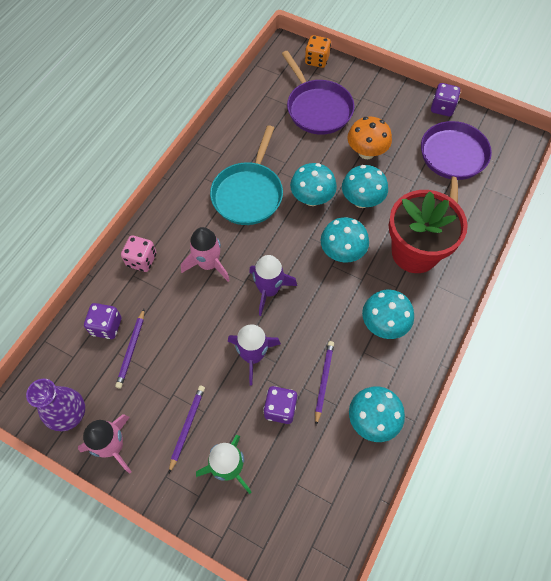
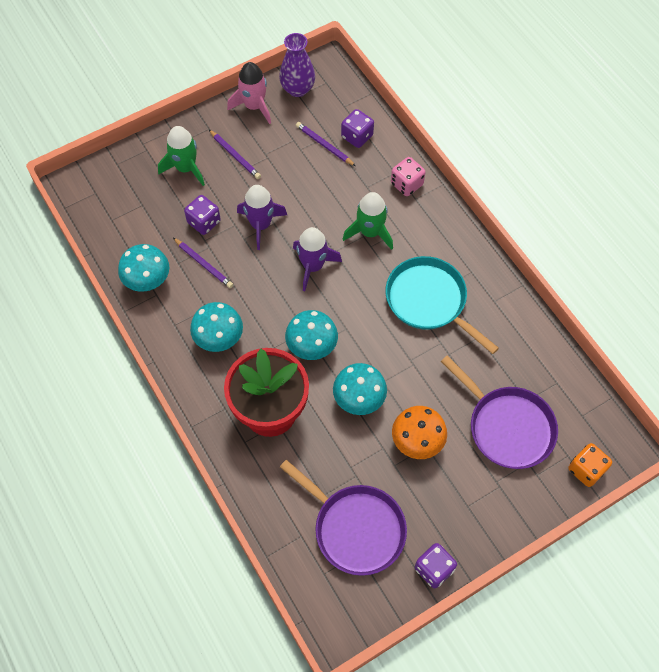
camera: 120 degrees right, 0 degrees up
pink rocket [181,227,230,282] -> green rocket [343,192,393,250]
purple pan [282,51,355,135] -> purple pan turned 135 degrees counterclockwise [441,355,558,469]
turquoise mushroom [290,163,337,206] -> none

